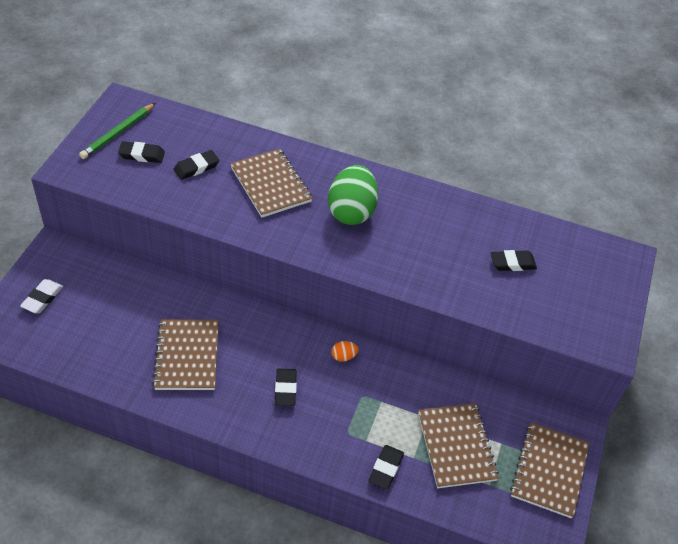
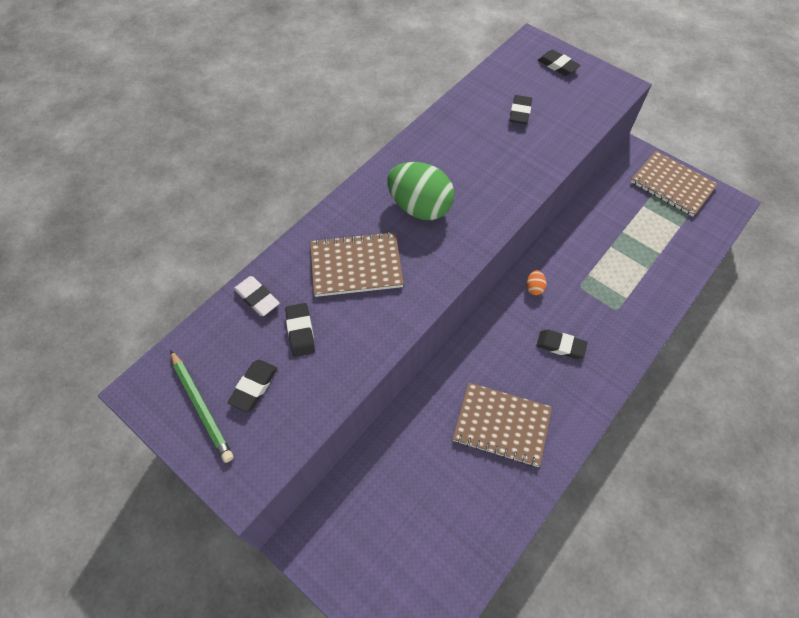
camera: 65 degrees left, 10 degrees up
white eraser [20,279,63,313] -> white eraser moved to [234,276,280,316]
black eraser [368,445,404,490] -> black eraser moved to [538,50,581,76]
brown notebook [418,403,499,488] -> none

